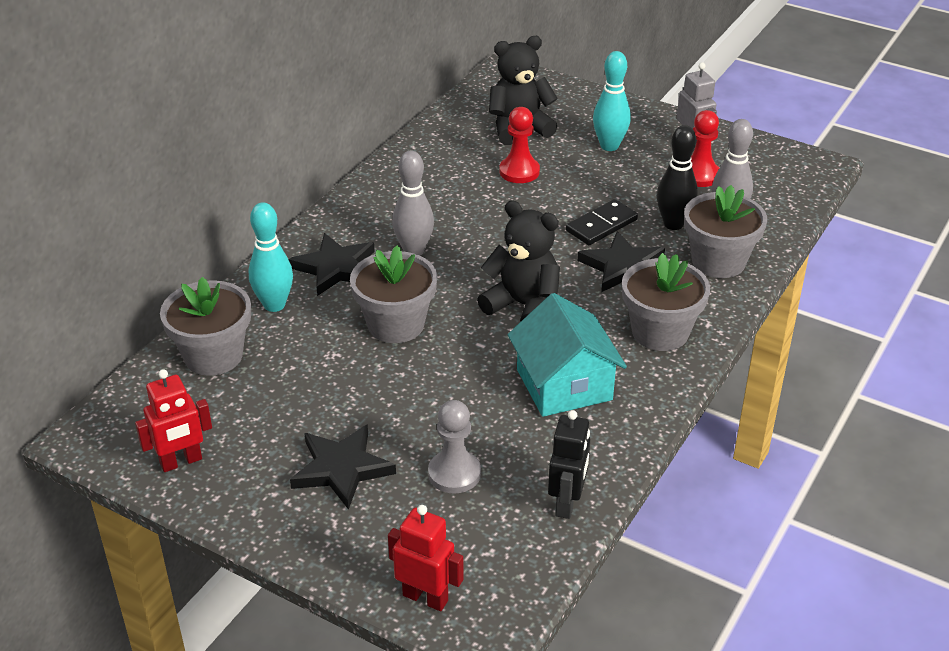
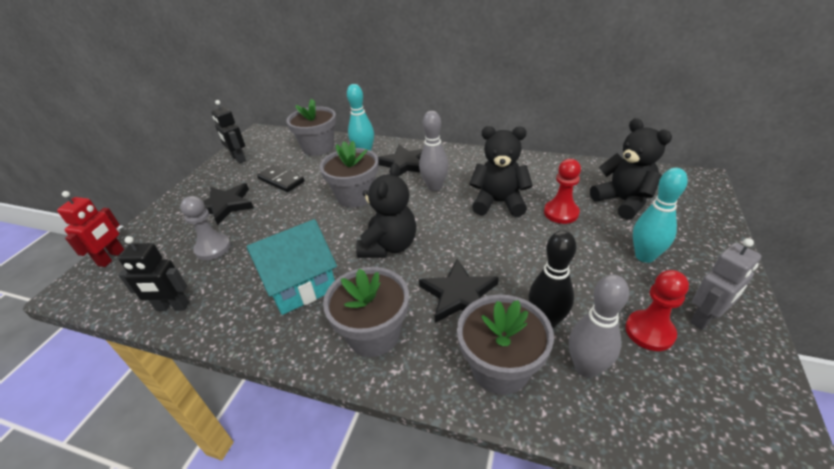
camera: 80 degrees right, 0 degrees up
red robot [135,369,212,472] -> black robot [211,100,246,164]
black domino [566,199,638,245] -> black domino moved to [257,165,305,192]
none -> black teddy bear [469,126,533,217]

